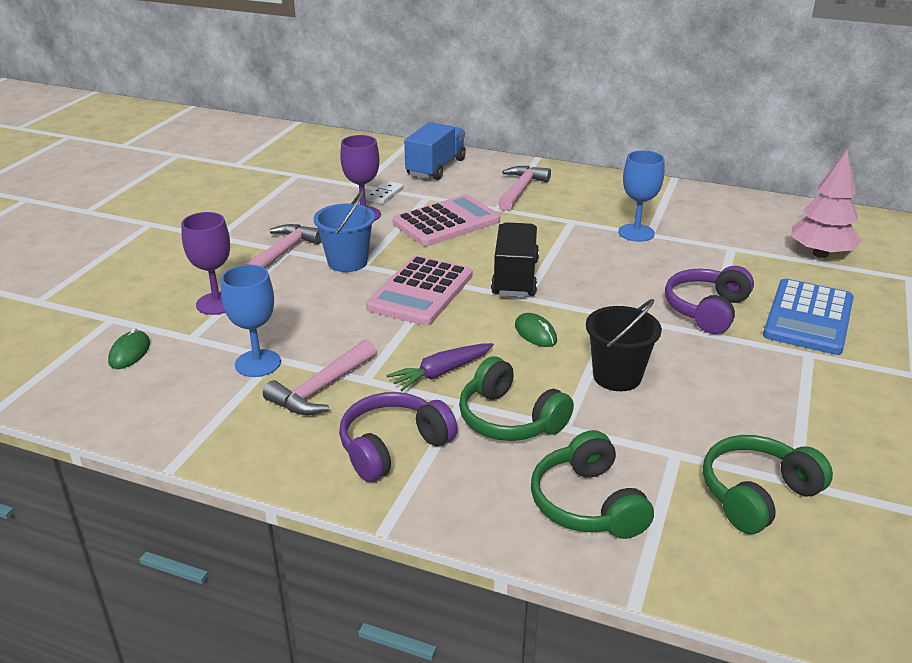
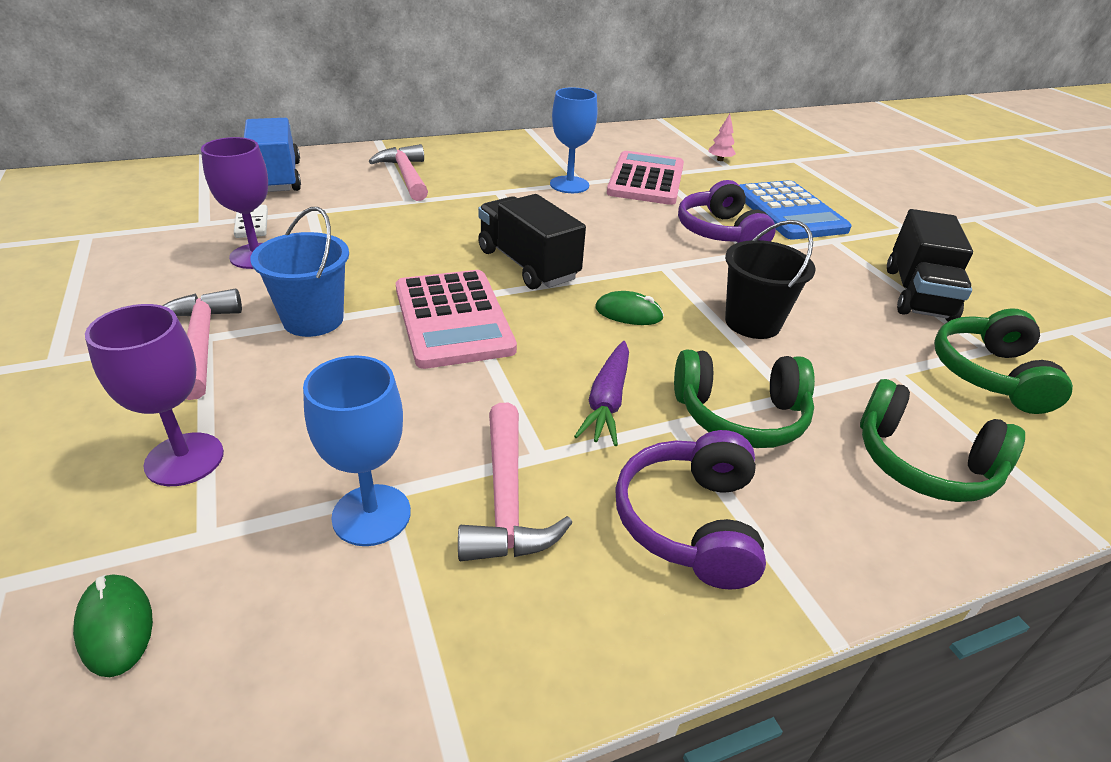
camera: 45 degrees left, 5 degrees up
pink calculator [393,194,500,246] -> pink calculator moved to [607,151,684,205]
pink tree [791,150,861,258] -> pink tree [708,114,736,161], size x0.44
none -> black truck [887,209,973,321]

